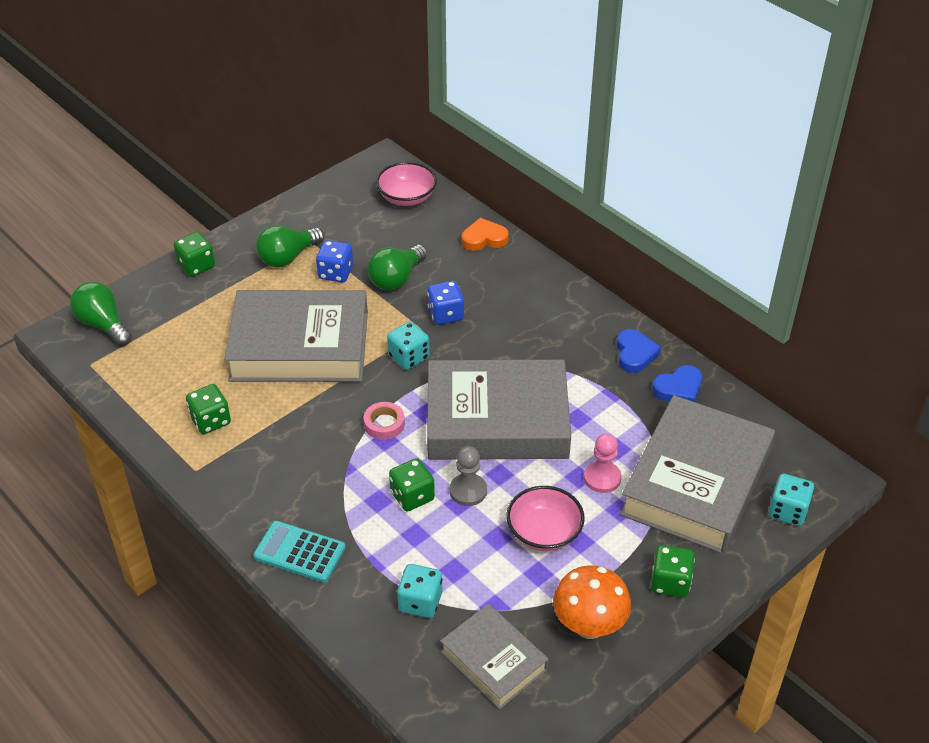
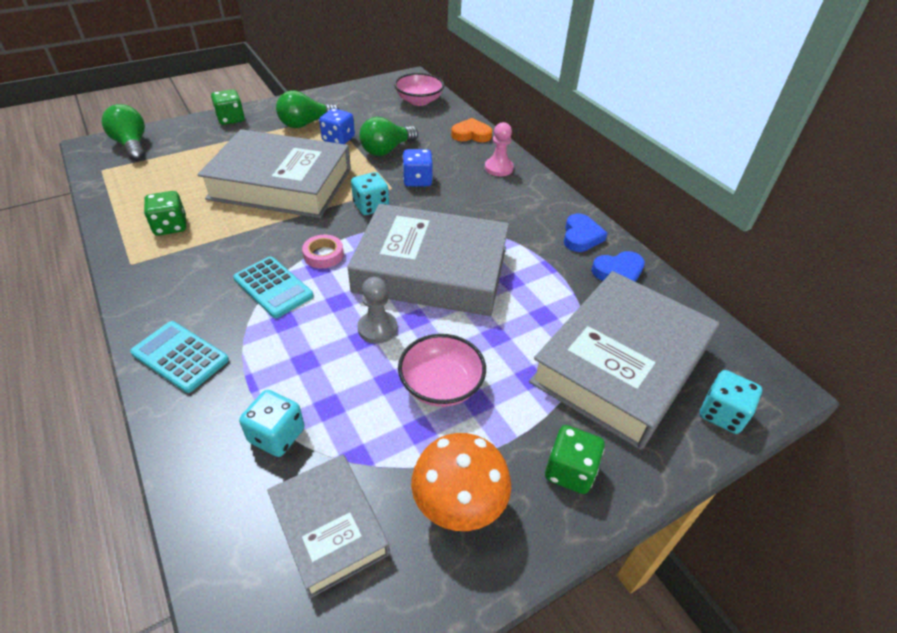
camera: 10 degrees right, 0 degrees up
green dice [389,458,435,512] -> none
pink pawn [584,433,621,493] -> pink pawn moved to [485,122,514,176]
none -> turquoise calculator [233,257,314,318]

